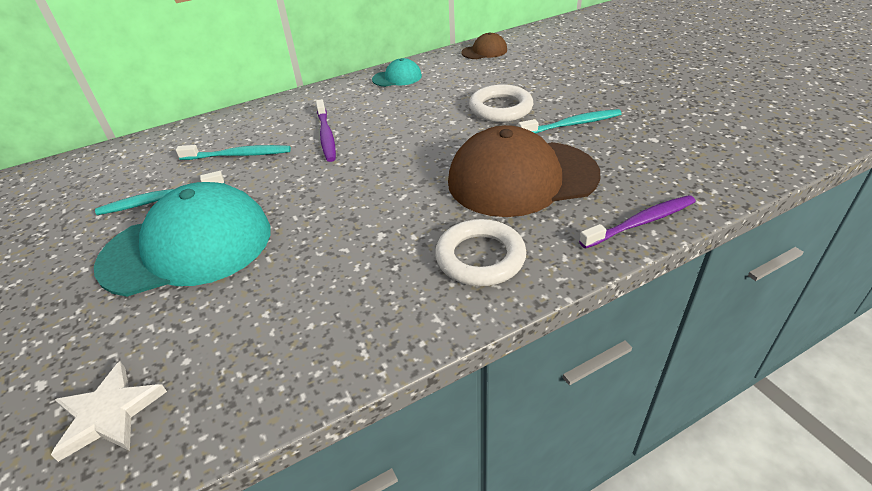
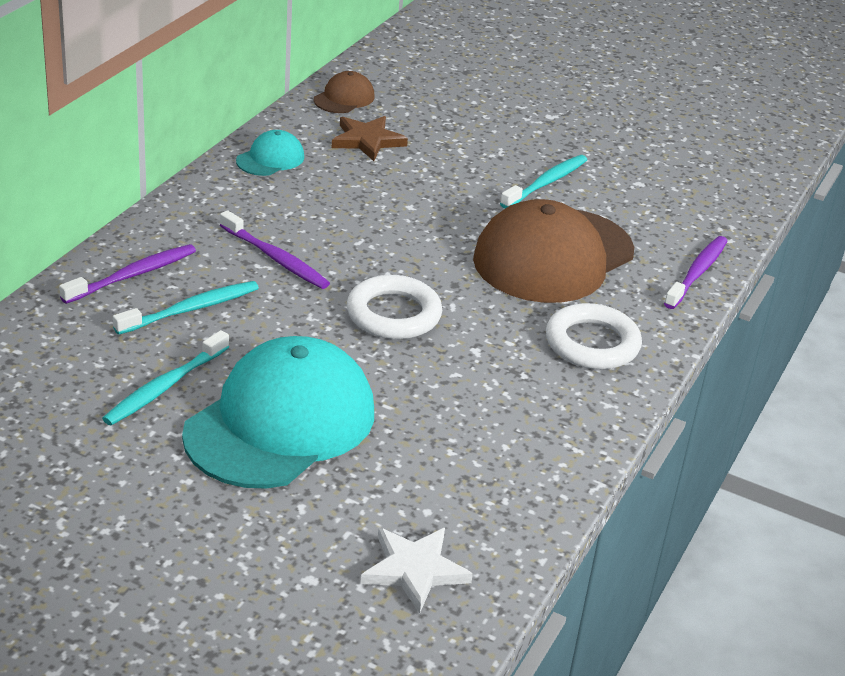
camera: 40 degrees left, 5 degrees down
white ring [469,84,533,122] -> white ring moved to [347,275,442,339]
none -> purple toothbrush [59,244,196,304]
none -> brown star [332,116,408,161]

